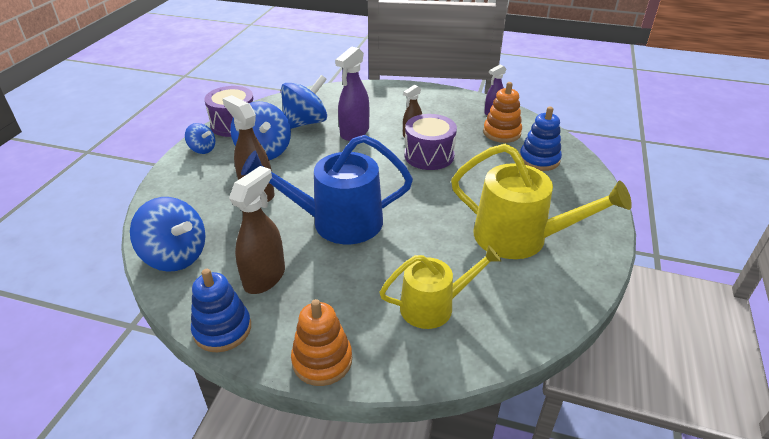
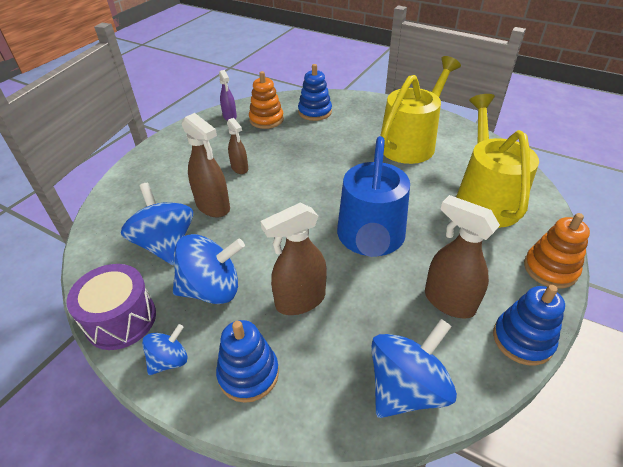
camera: 75 degrees left, 5 degrees up
purple spray bottle [335,46,369,141] -> brown spray bottle [182,113,230,217]
yellow watering can [379,245,501,329] -> yellow watering can [456,94,539,228], size x1.55
purple drum [405,114,457,170] -> none
none -> blue stacking toy [216,320,279,403]

